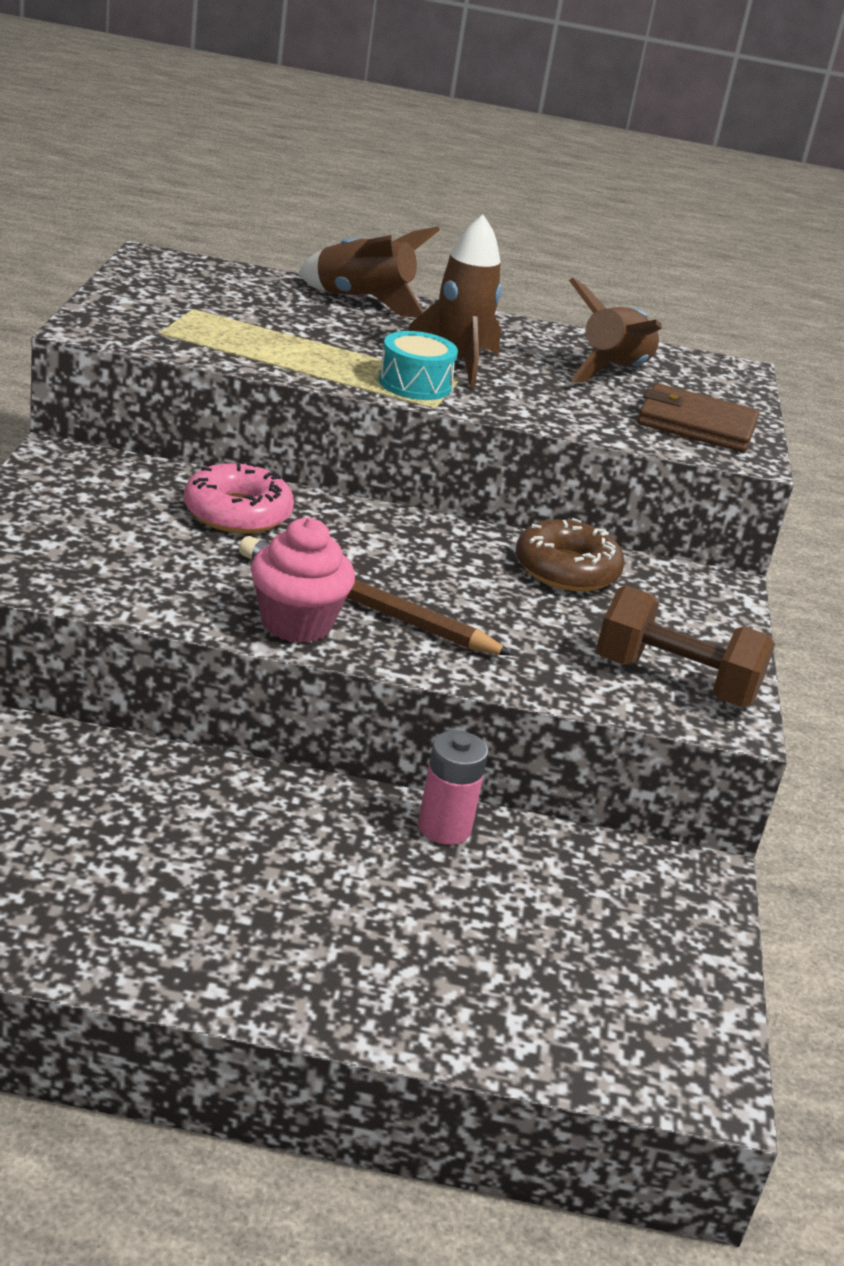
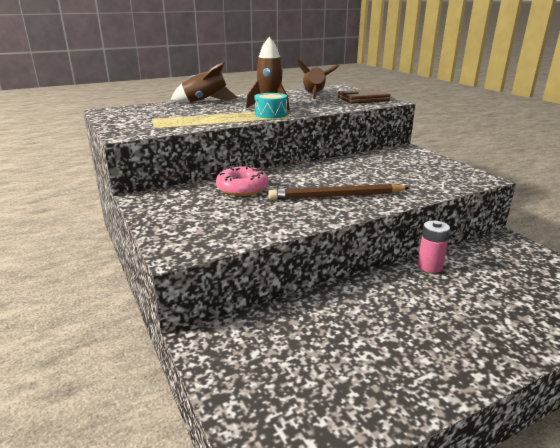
camera: 30 degrees left, 5 degrees down
pink cupcake [251,517,355,643] -> none
brown donut [516,518,625,592] -> none
brown dumbbell [596,585,775,707] -> none

